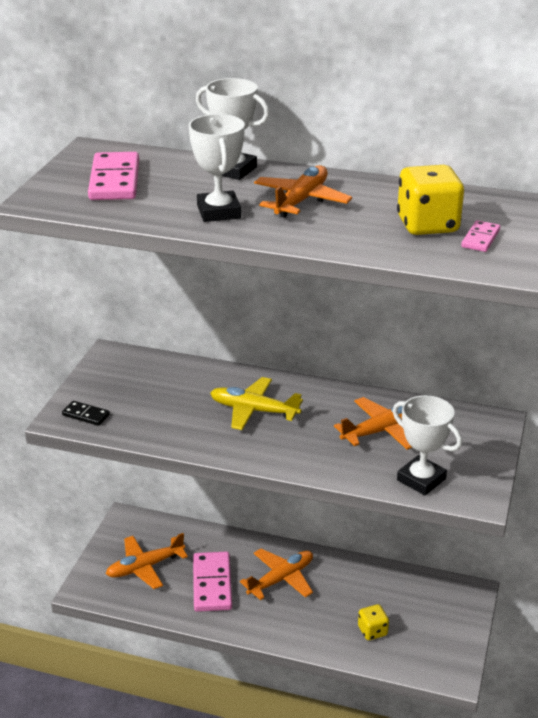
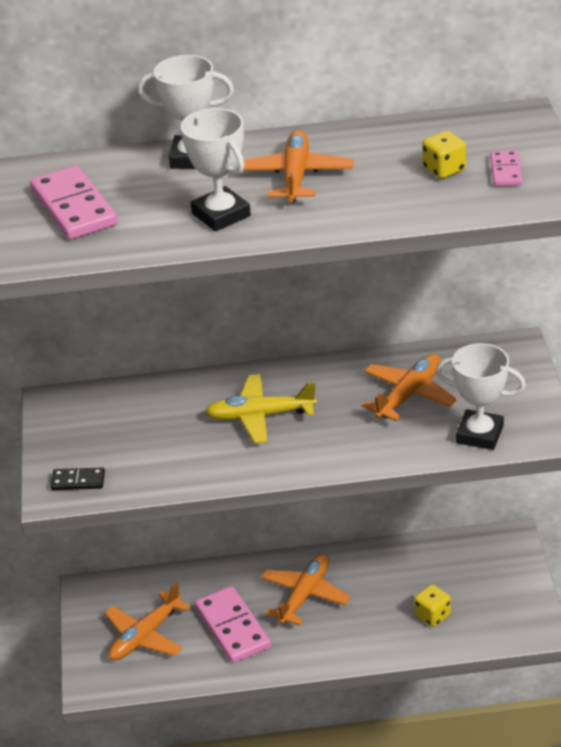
camera: 20 degrees left, 5 degrees up
yellow dice [397,165,464,235] -> yellow dice [422,131,466,179], size x0.58

